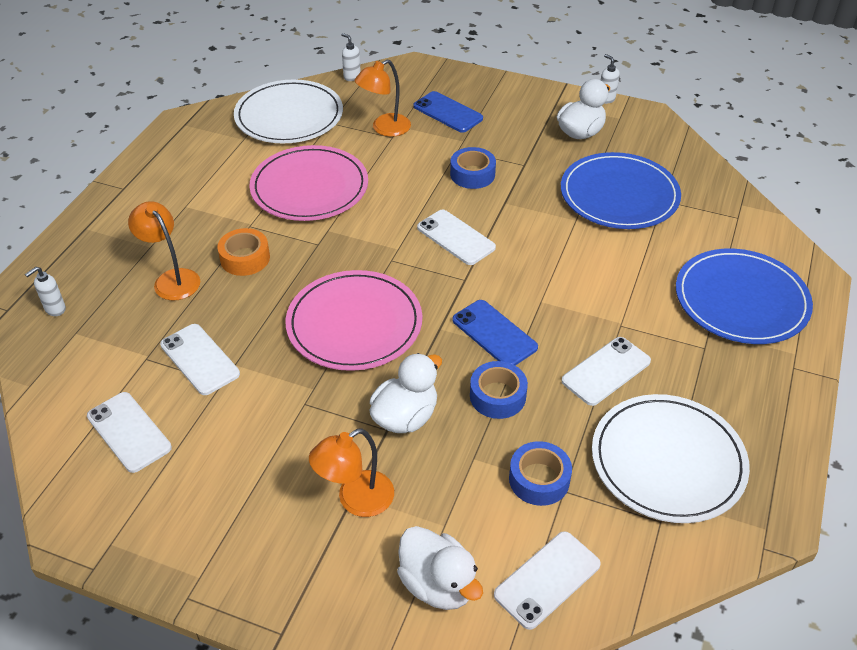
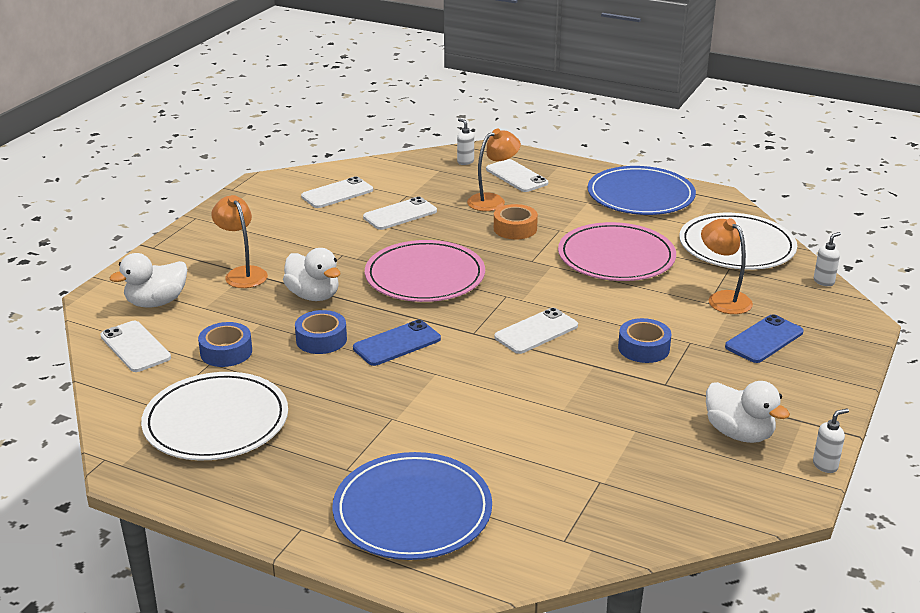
camera: 95 degrees right, 15 degrees down
blue plate [561,152,681,229] -> blue plate moved to [588,166,696,215]
white phone [562,337,651,406] -> white phone moved to [486,159,548,192]

